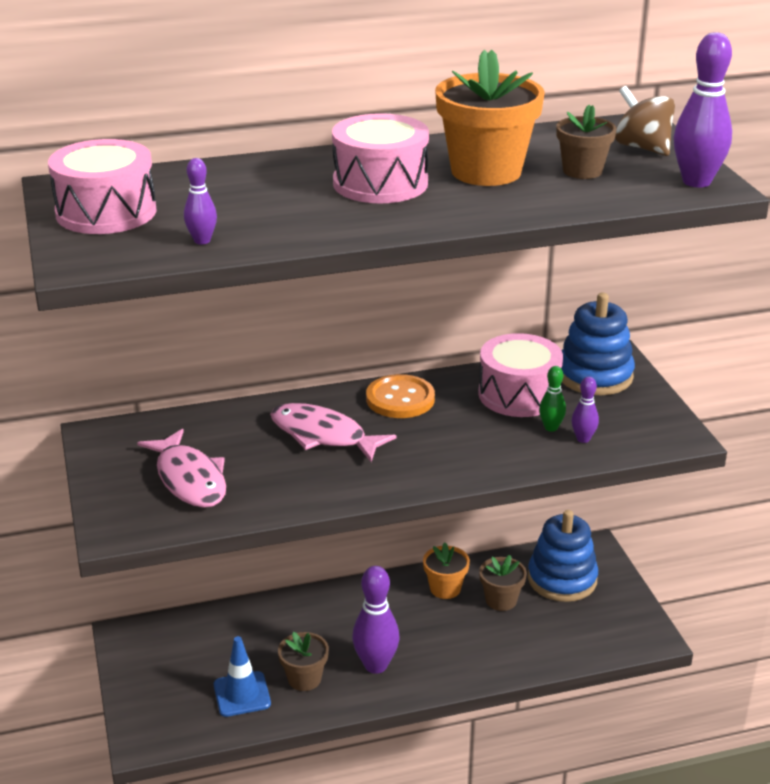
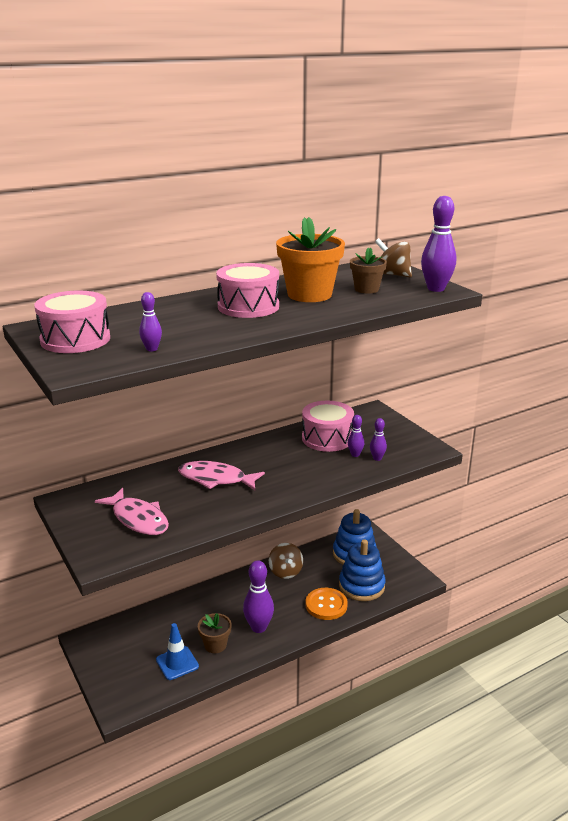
camera: 15 degrees left, 5 degrees down
orange button [366,374,435,418] -> orange button moved to [305,588,348,620]
orange flower pot [423,543,470,599] -> brown spinning top [269,543,303,579]
brown flower pot [479,555,527,611] -> none
green bowling pin [539,366,566,432] -> purple bowling pin [348,415,364,457]
blue stacking toy [561,293,635,395] -> blue stacking toy moved to [339,539,386,601]

